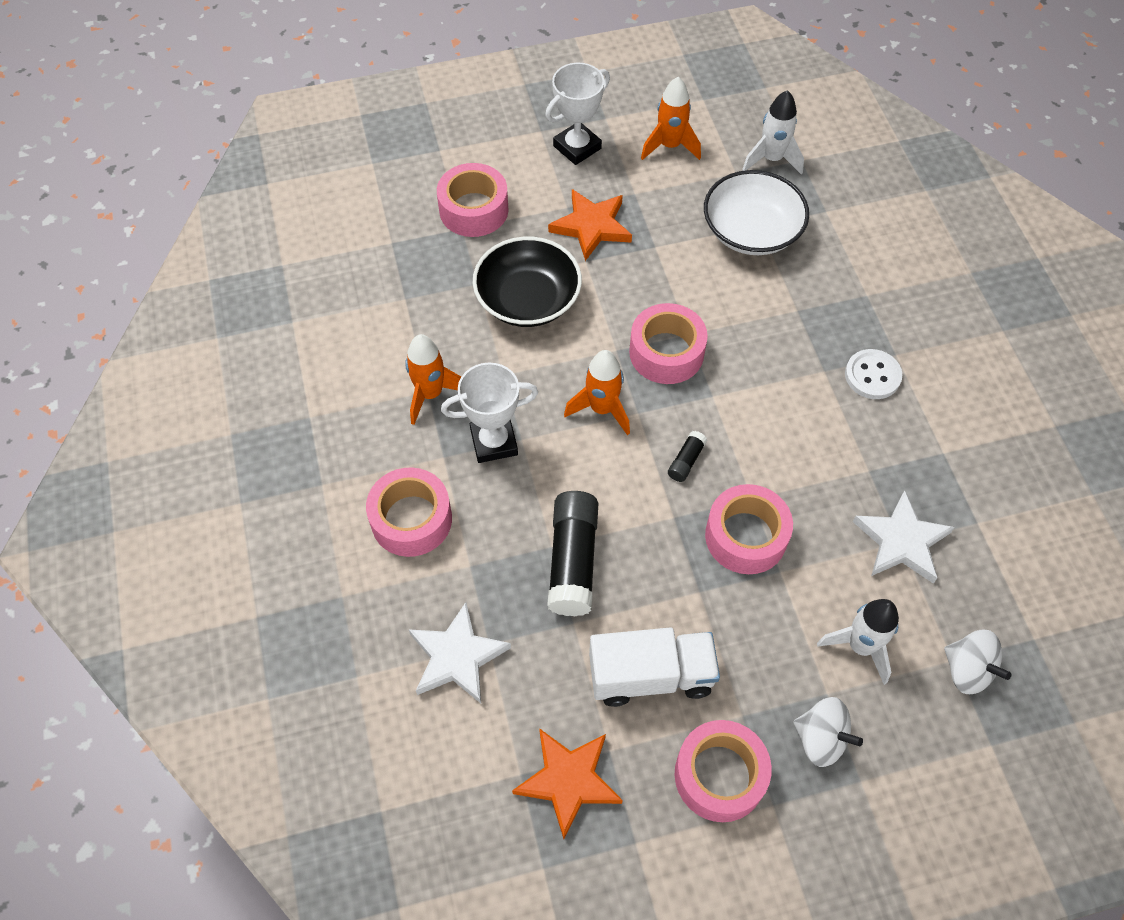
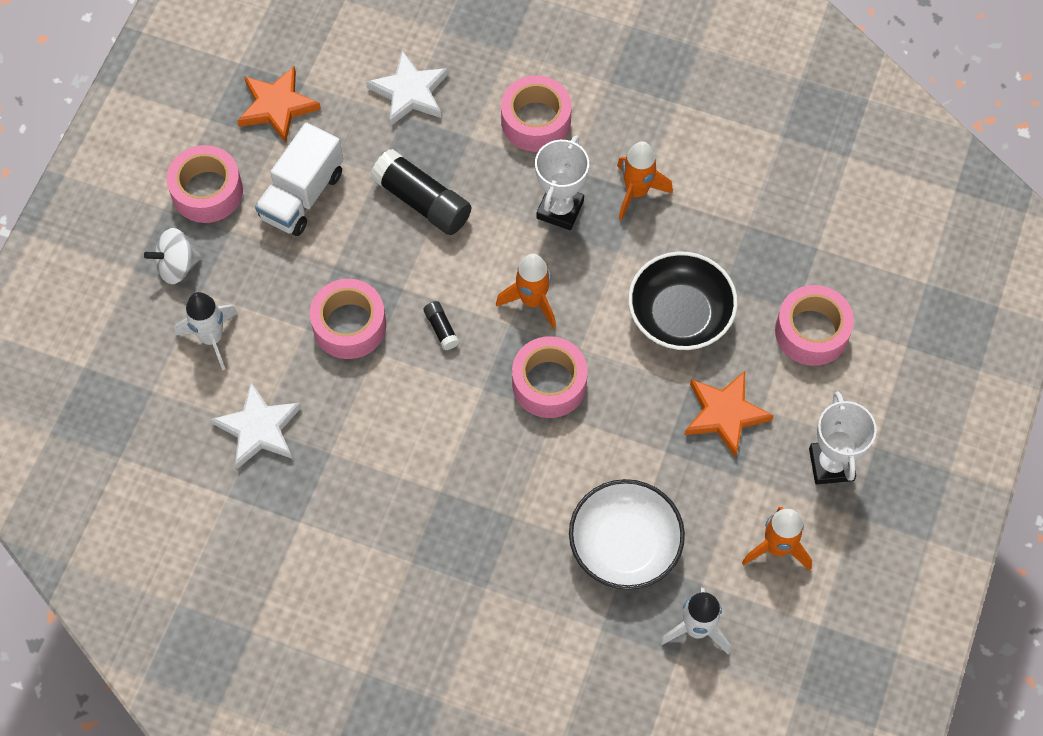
camera: 125 degrees right, 5 degrees up
white button [845,349,902,399] -> none
white spinning top [944,630,1012,694] -> none

